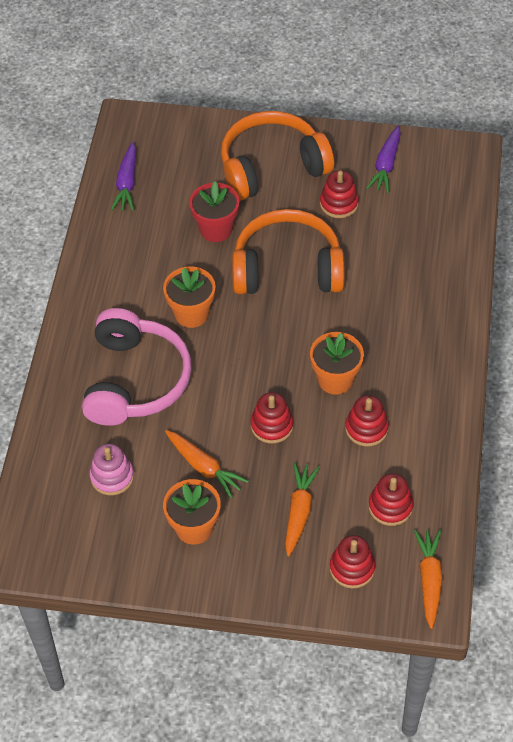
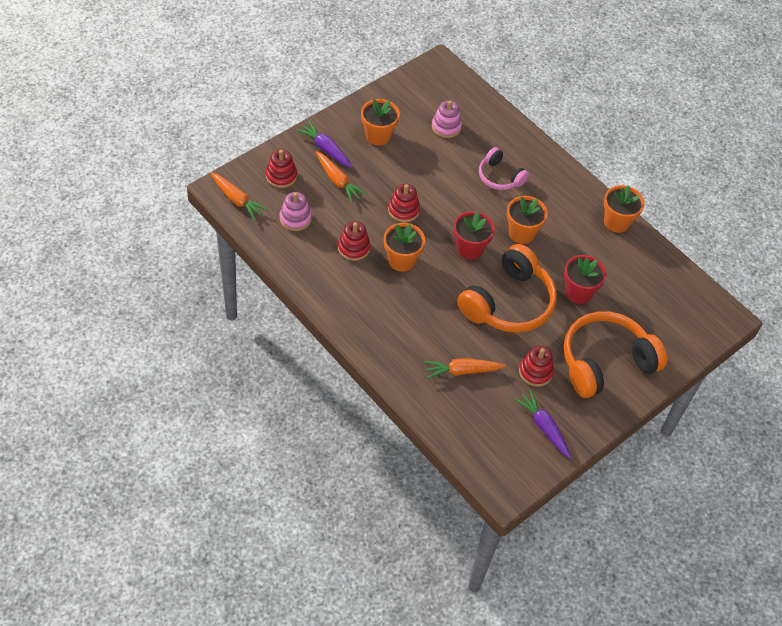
camera: 125 degrees right, 0 degrees up
pink headphones [82,308,192,426] -> pink headphones [479,147,529,190], size x0.54
purple carrot [111,142,136,211] -> purple carrot moved to [296,121,352,167]
orange carrot [165,430,249,499] -> orange carrot moved to [424,358,506,379]
orange headphones [221,111,334,201] -> orange headphones turned 135 degrees counterclockwise [563,311,667,398]
red stacking toy [368,473,413,526] -> pink stacking toy [280,192,312,231]
none -> red flower pot [453,211,495,260]
none -> orange flower pot [604,185,644,233]

